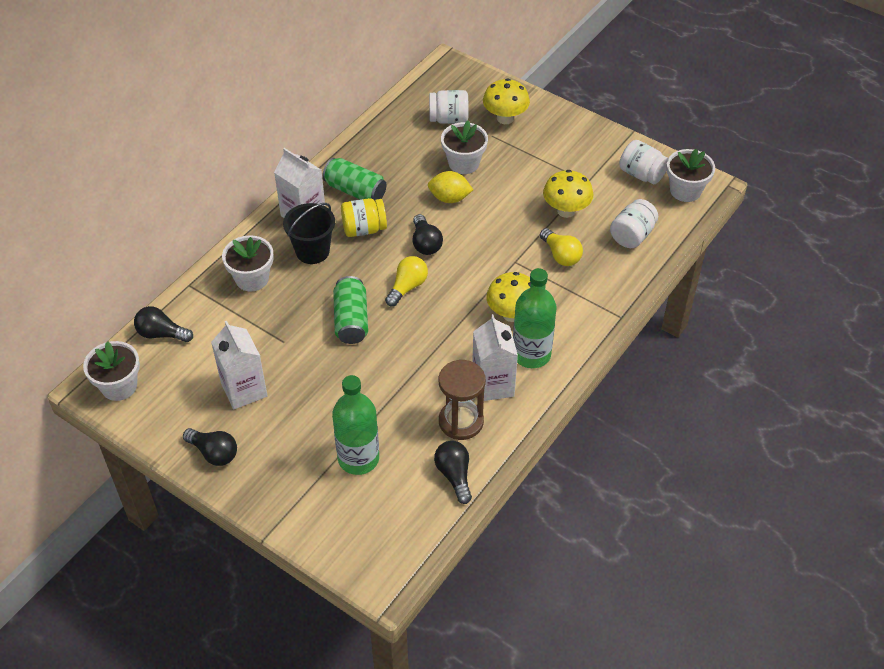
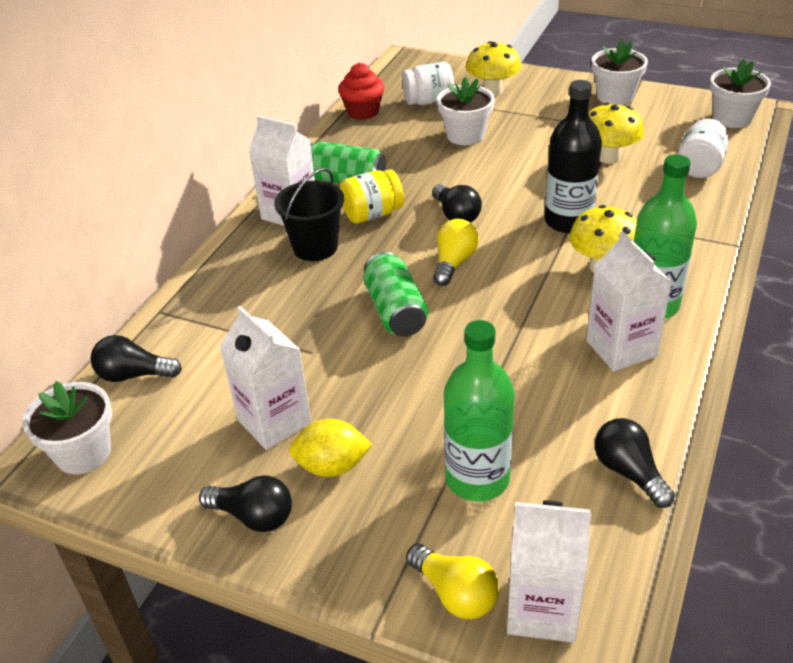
camera: 10 degrees left, 10 degrees down
white flower pot [222,235,274,292] -> white flower pot moved to [592,39,648,105]
yellow lemon [428,171,473,203] -> yellow lemon moved to [289,419,373,477]
brown hourglass [439,360,486,440] -> none
yellow light bulb [540,228,583,266] -> yellow light bulb moved to [406,544,499,619]
white jar [619,140,668,184] -> none
none -> red cupcake [338,63,384,120]
none -> white carton [507,500,592,643]
none -> black bottle [545,80,602,233]

